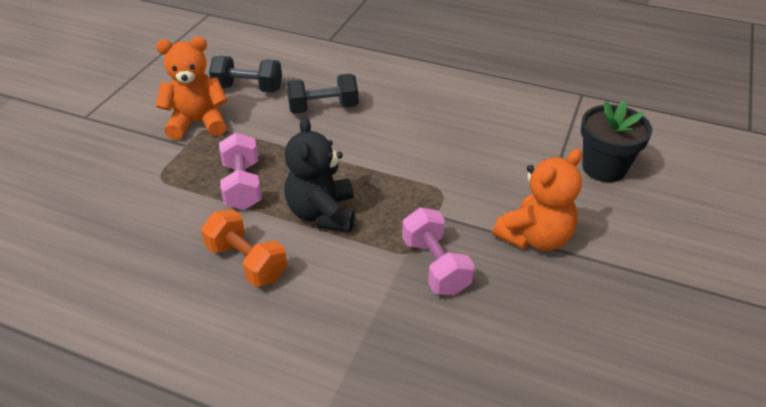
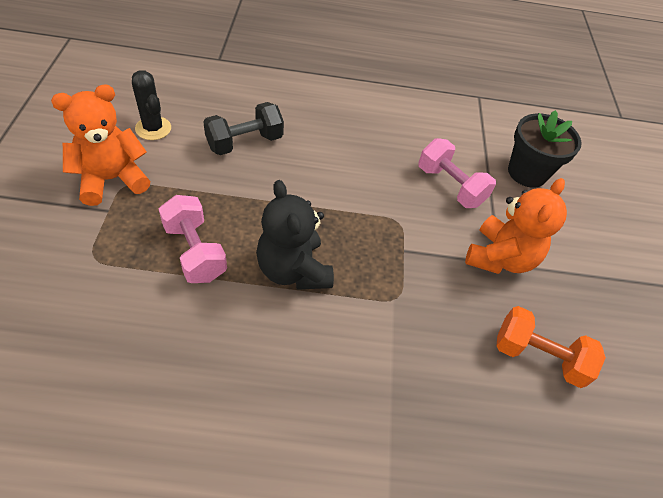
camera: 25 degrees left, 10 degrees up
orange dumbbell [201,209,287,287] -> orange dumbbell moved to [497,306,606,388]
black dumbbell [209,56,282,93] -> black cactus [132,70,171,140]
pink dumbbell [402,208,474,296] -> pink dumbbell moved to [418,138,496,208]

